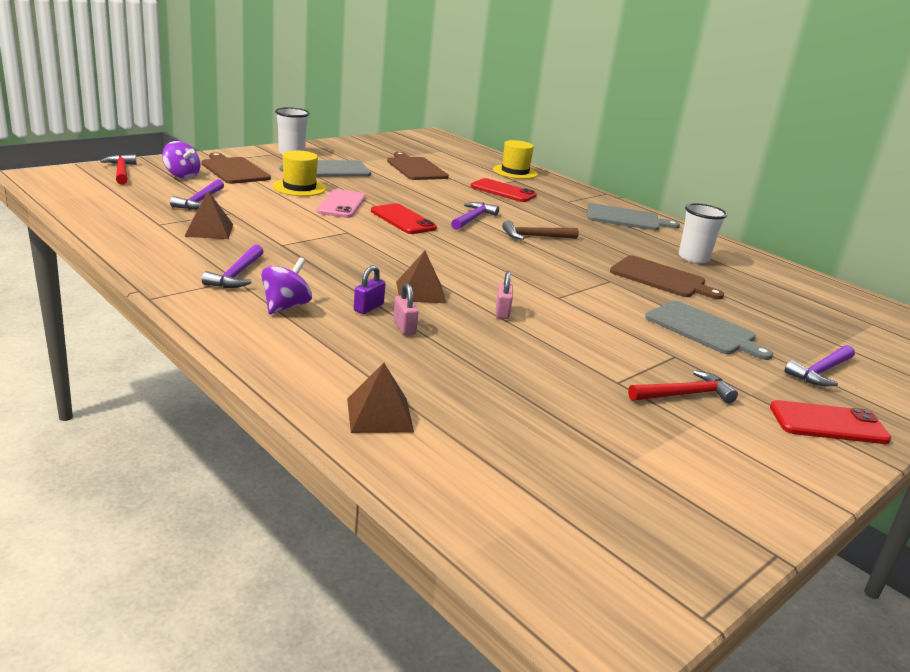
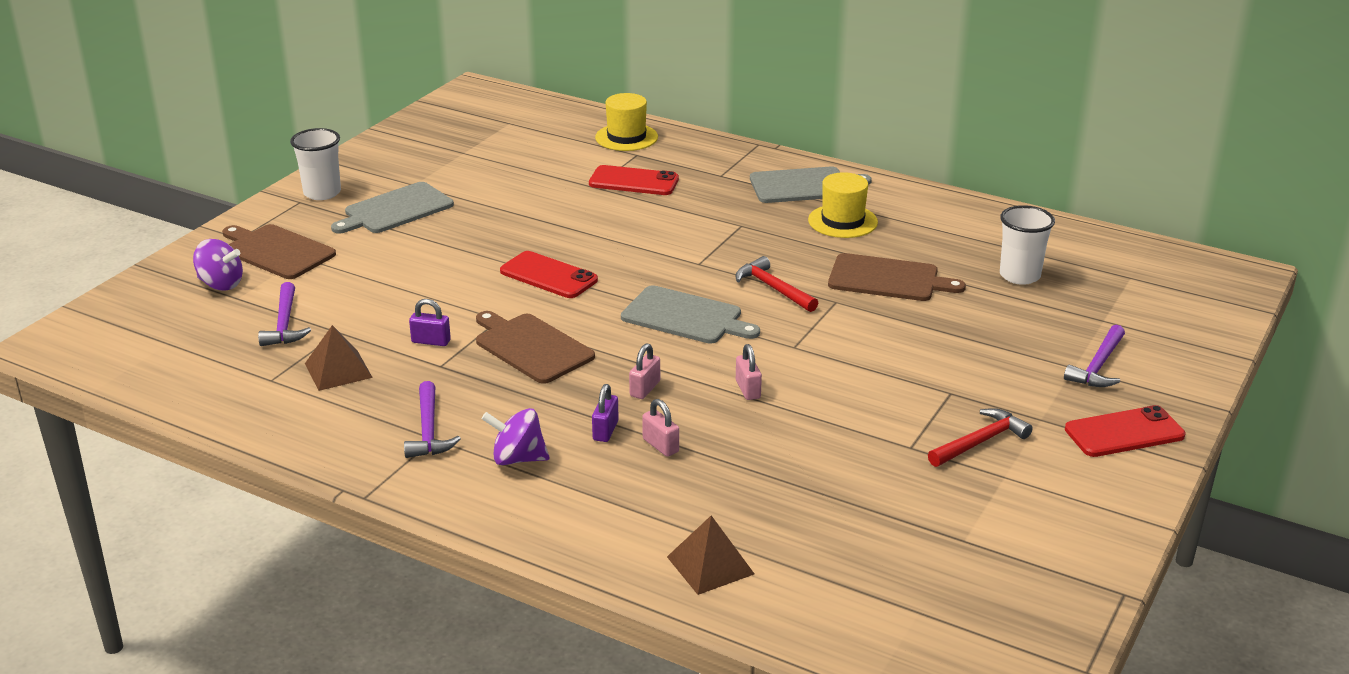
camera: 15 degrees left, 5 degrees up
red hammer [100,154,136,184] -> red hammer moved to [735,256,818,312]
purple spinning top [261,257,312,314] -> purple spinning top turned 90 degrees counterclockwise [481,408,549,465]
yellow hat [273,150,326,196] -> yellow hat moved to [808,172,878,238]
pink phone [317,189,366,218] -> none
brown cutting board [387,152,449,180] -> brown cutting board moved to [476,311,595,384]
brown pyramid [396,251,446,303] -> pink padlock [629,343,660,399]
purple hammer [451,202,499,230] -> none
brown hammer [502,220,579,240] -> none
grey cutting board [645,300,773,360] -> grey cutting board moved to [621,285,760,344]
white cup [678,203,727,263] -> white cup moved to [1000,205,1055,285]
none -> purple padlock [409,299,451,346]

